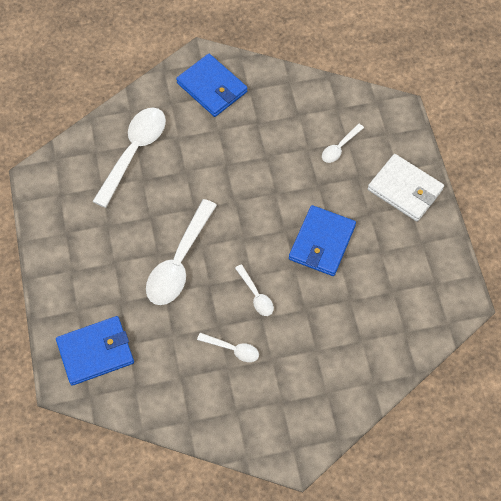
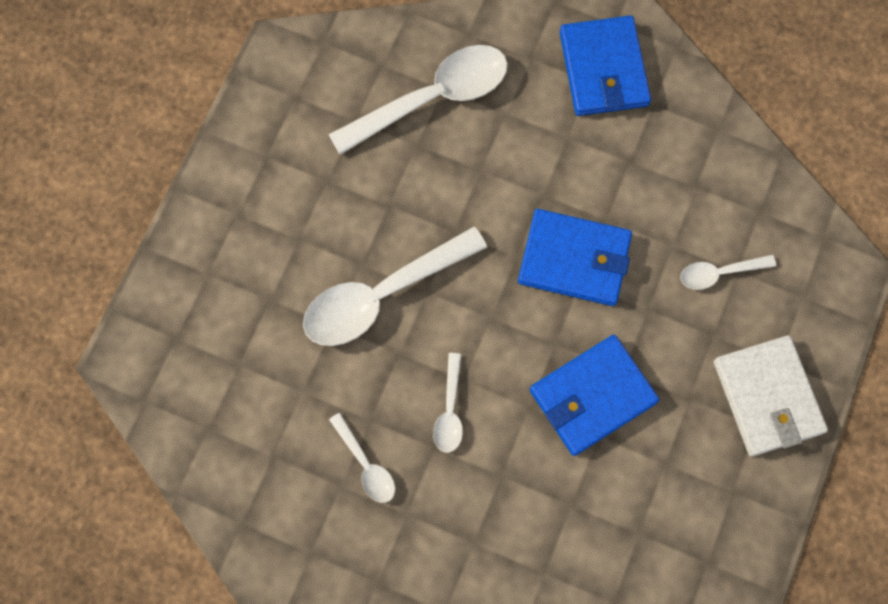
camera: 35 degrees right, 10 degrees up
blue wallet [56,316,134,386] -> blue wallet moved to [518,209,632,306]

